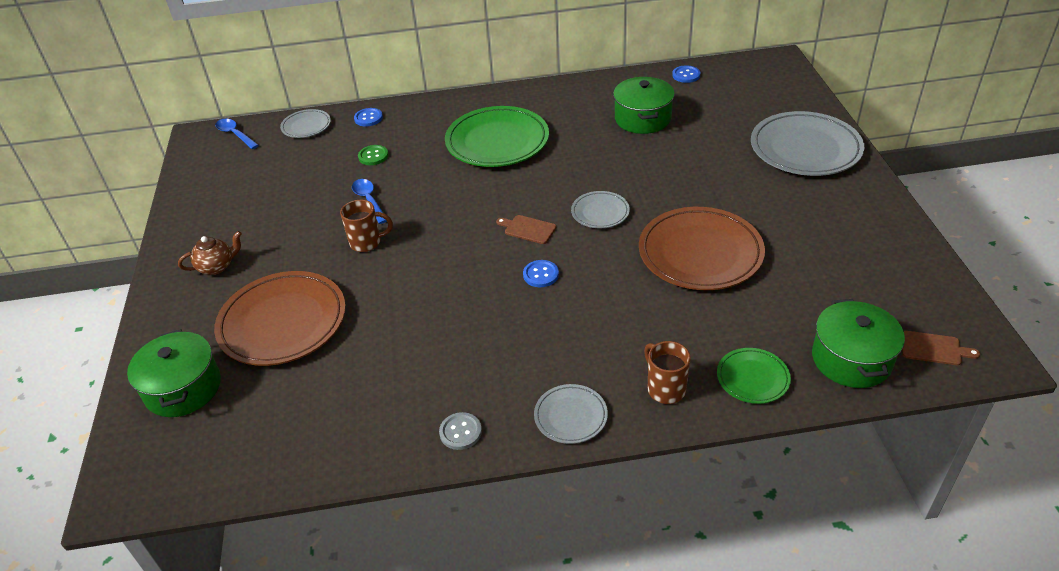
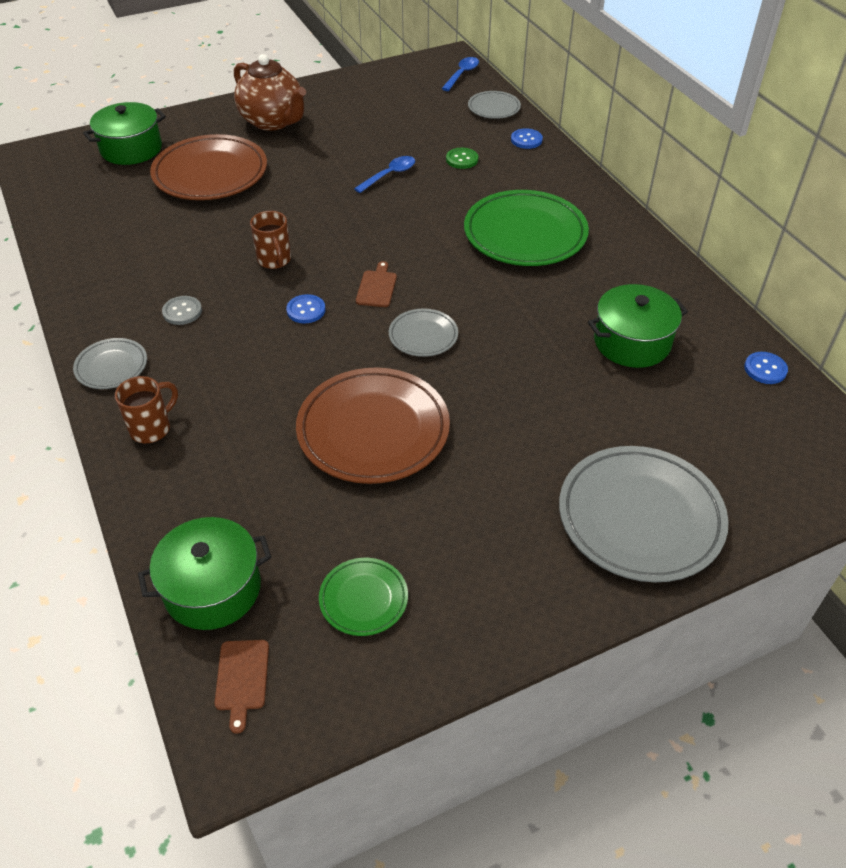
camera: 70 degrees right, 5 degrees up
brown teapot [178,231,242,275] -> brown teapot [234,54,306,131], size x1.90
brown mug [340,200,393,252] -> brown mug moved to [250,211,291,269]
grey button [439,412,482,450] -> grey button moved to [162,296,202,325]
green plate [717,348,791,404] -> green plate moved to [319,558,408,636]

